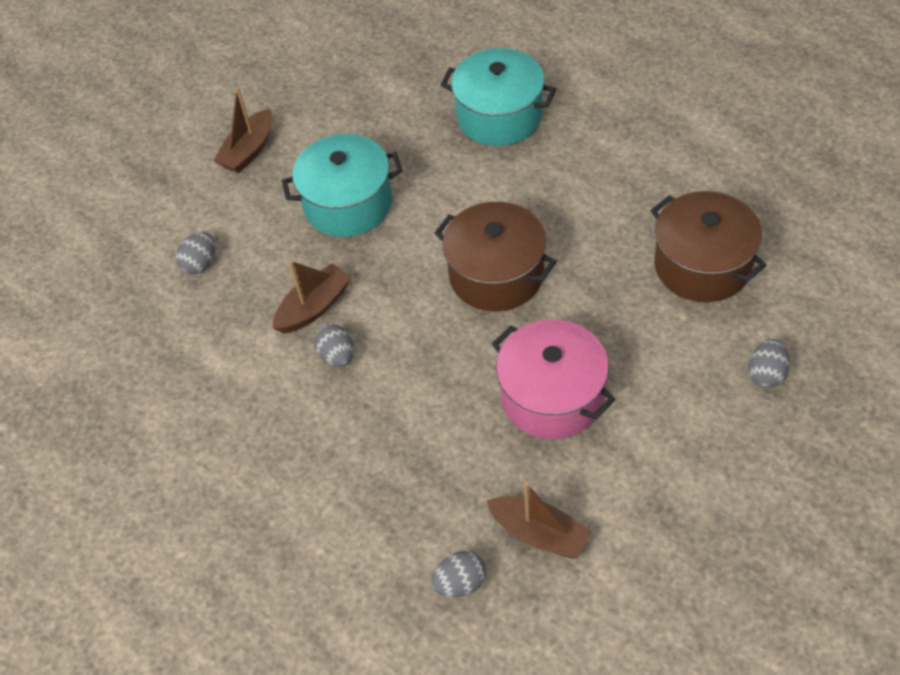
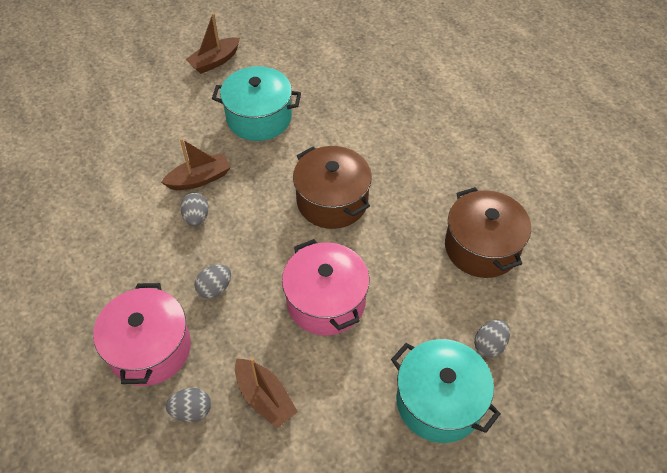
camera: 15 degrees right, 0 degrees up
grey egg [176,232,215,274] -> grey egg moved to [194,265,231,298]
turquoise pot [441,48,556,146] -> turquoise pot moved to [391,339,501,443]
none -> pink pot [93,283,191,386]

